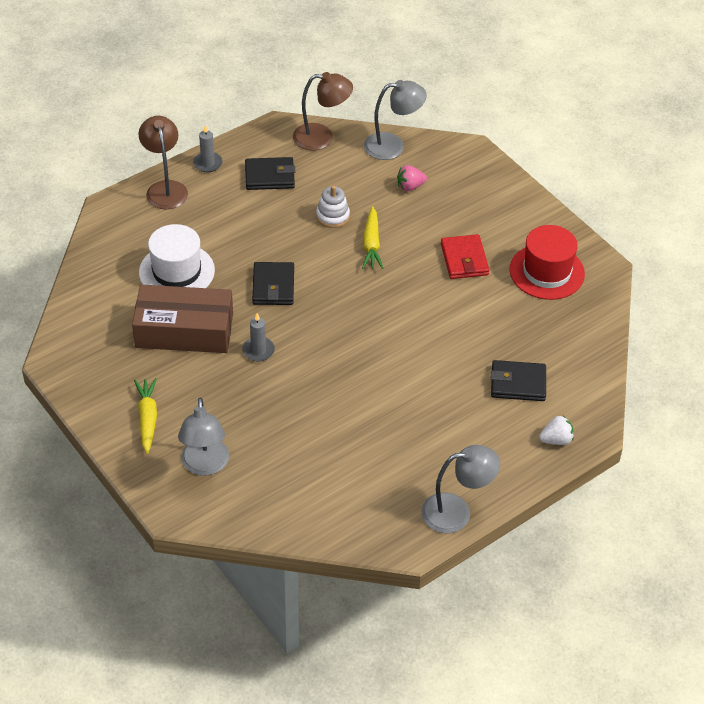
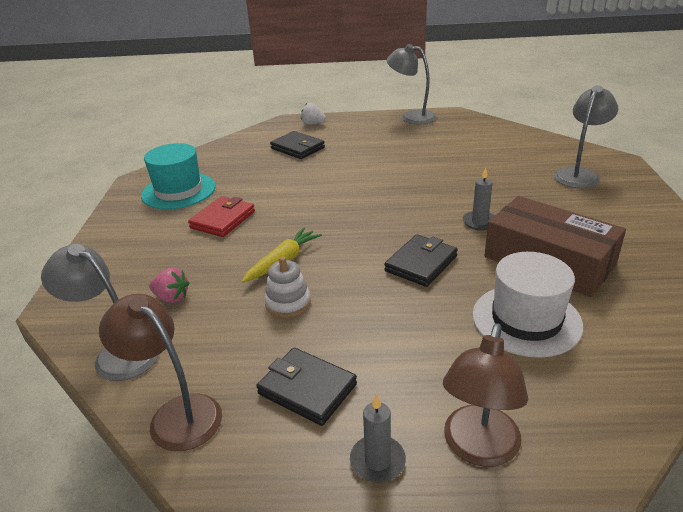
camera: 140 degrees left, 15 degrees down
yellow carrot [134,378,157,454] -> none
red hat [510,225,585,300] -> turquoise hat [141,143,216,209]

